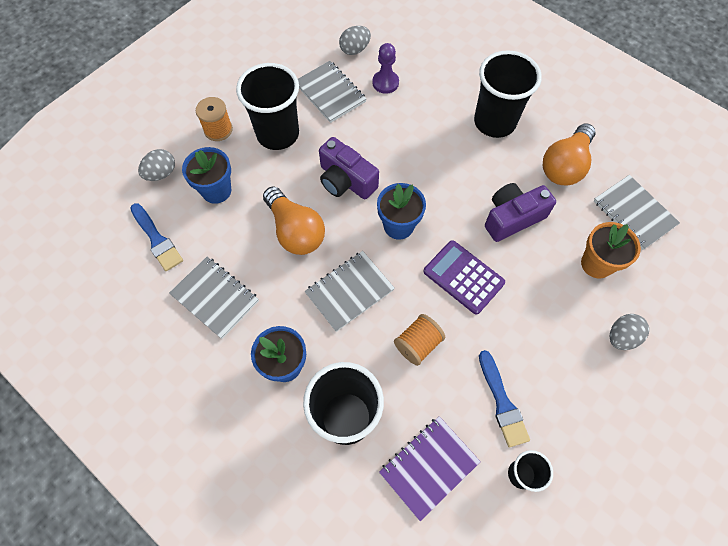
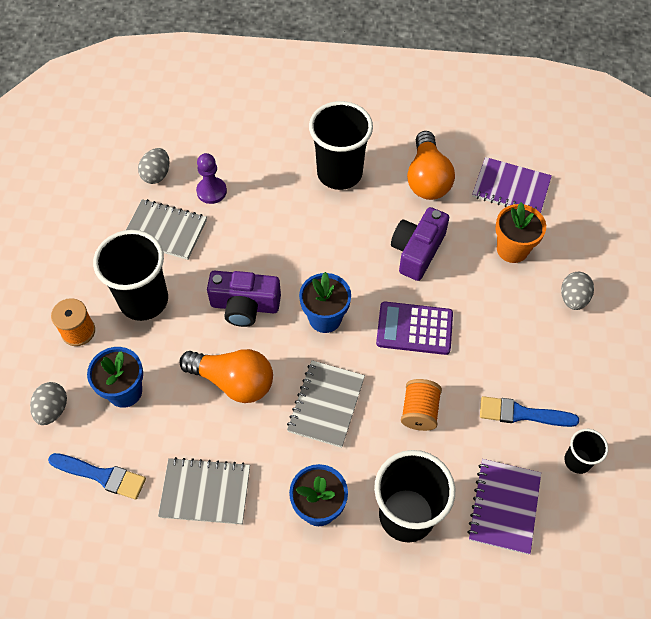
camera: 35 degrees left, 5 degrees down
blue brush [479,350,530,447] -> blue brush turned 150 degrees clockwise [480,396,579,427]
grey notebook [594,175,680,250] -> purple notebook [472,157,552,213]

